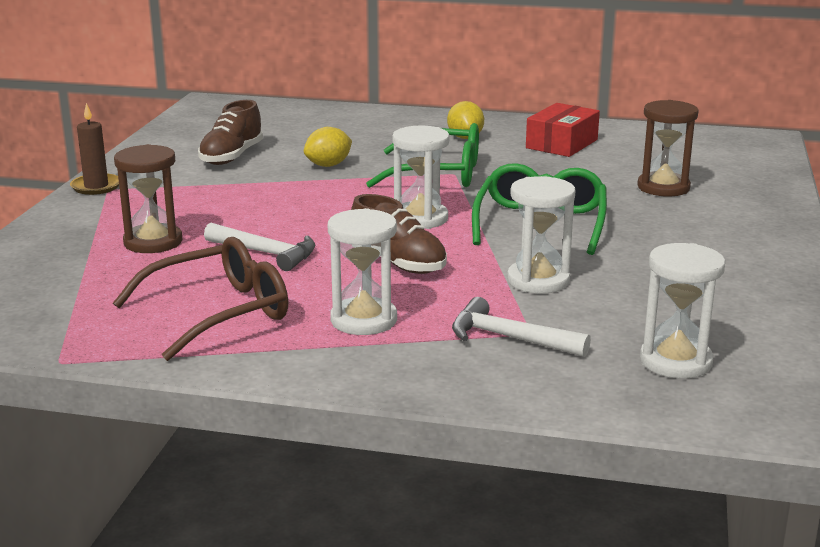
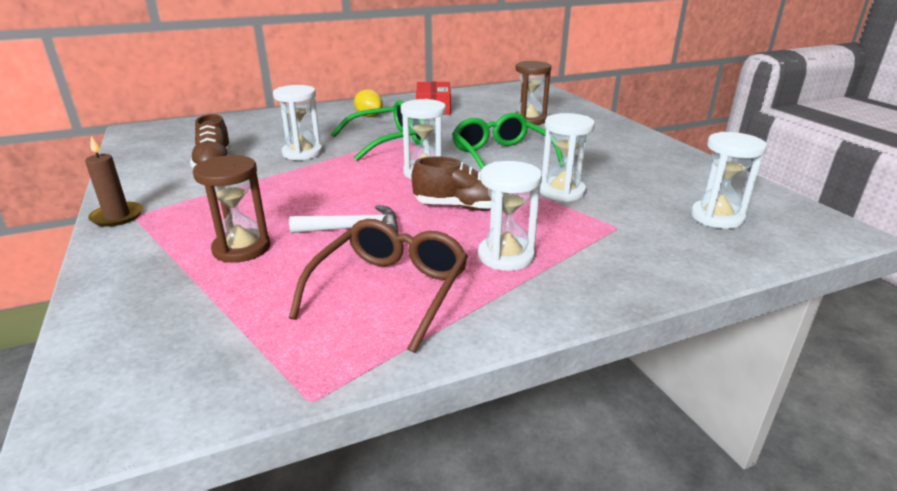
camera: 35 degrees left, 5 degrees up
yellow lemon [304,127,352,167] -> white hourglass [273,85,323,161]
white hammer [452,297,591,357] -> none

